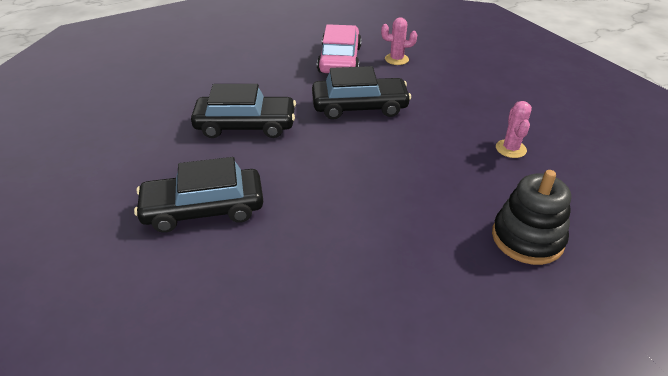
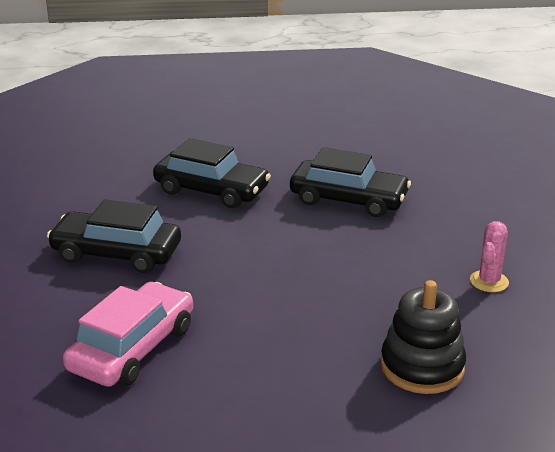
camera: 25 degrees right, 10 degrees down
pink car [317,24,361,73] -> pink car moved to [63,282,193,387]
pink cactus [381,17,417,65] -> none

